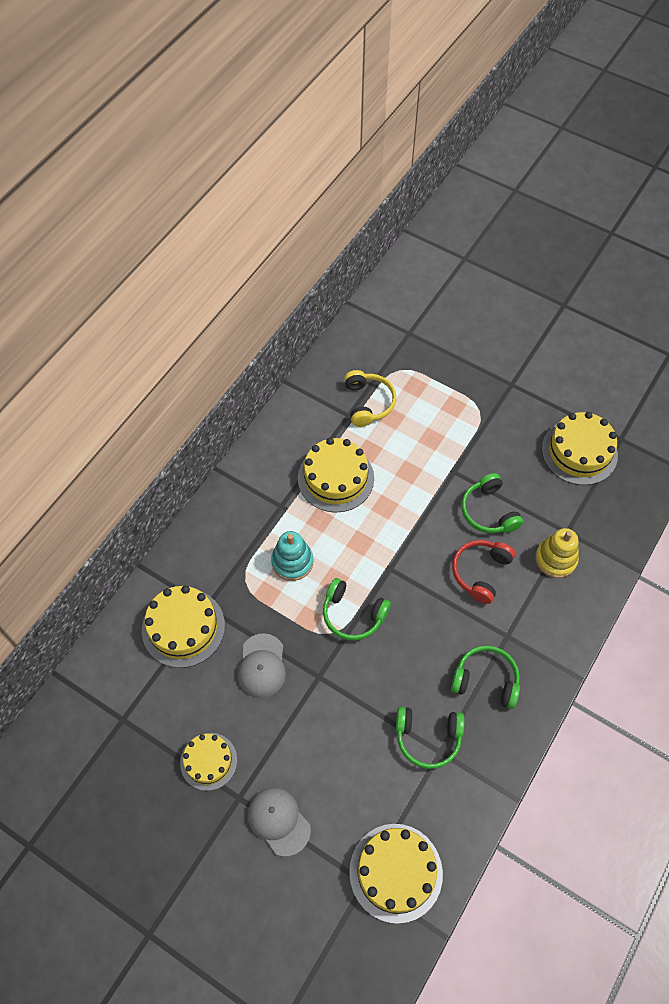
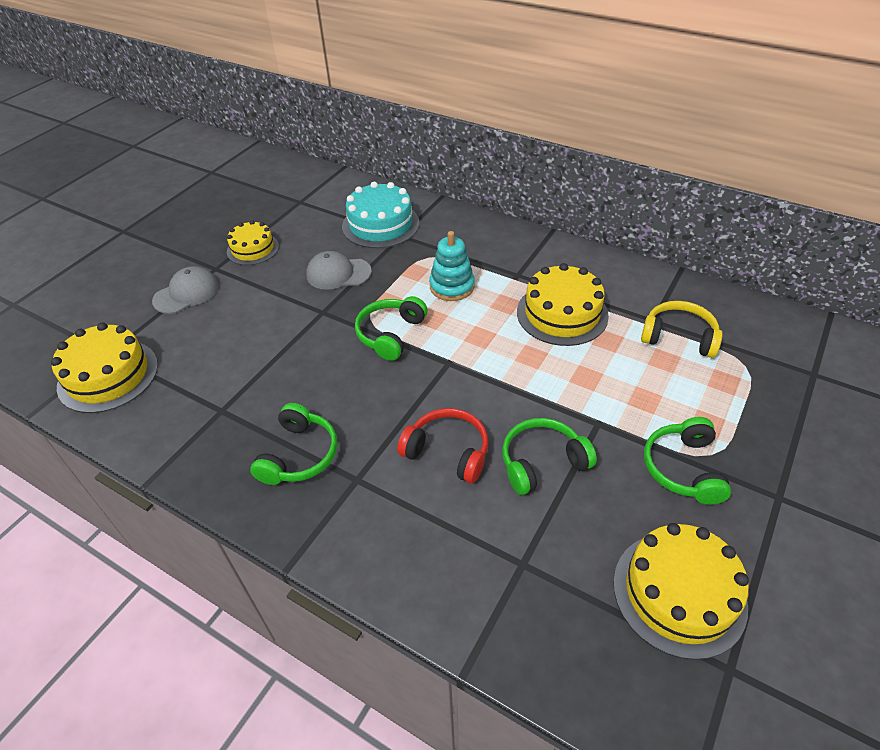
camera: 90 degrees right, 15 degrees down
yellow cake [142,585,225,668] -> turquoise cake [342,182,419,248]
yellow headphones [344,370,396,427] -> yellow headphones turned 150 degrees counterclockwise [641,301,723,358]
green headphones [396,707,465,769] -> green headphones moved to [644,417,731,505]
yellow stacking toy [535,528,579,578] -> none

